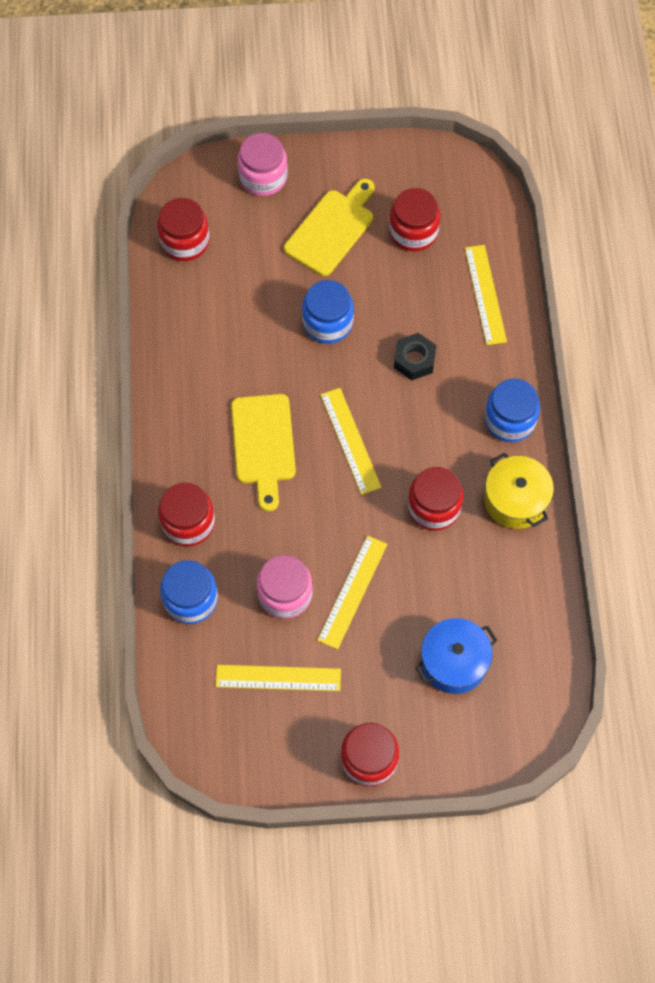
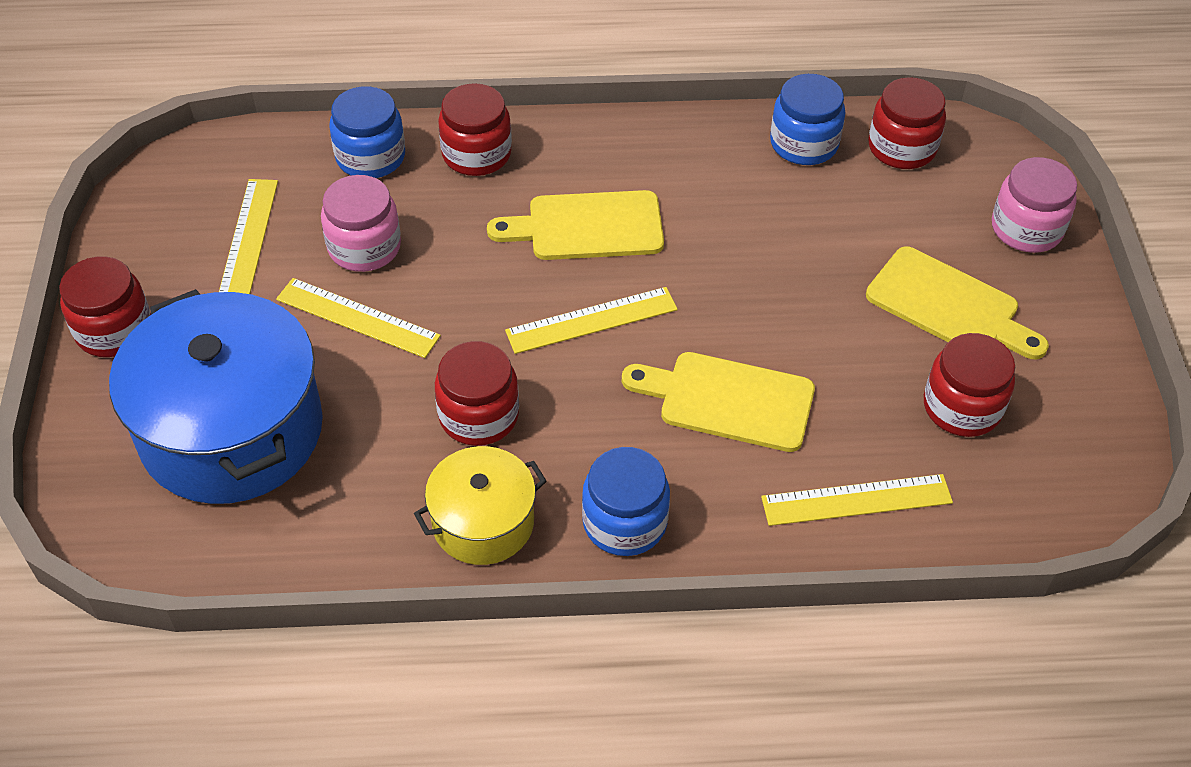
camera: 90 degrees right, 15 degrees down
blue jar [302,280,354,343] -> blue jar moved to [770,74,845,165]
black nut [394,333,437,380] -> yellow cutting board [622,352,815,452]
blue pot [415,618,497,694] -> blue pot [109,289,323,504], size x1.86

